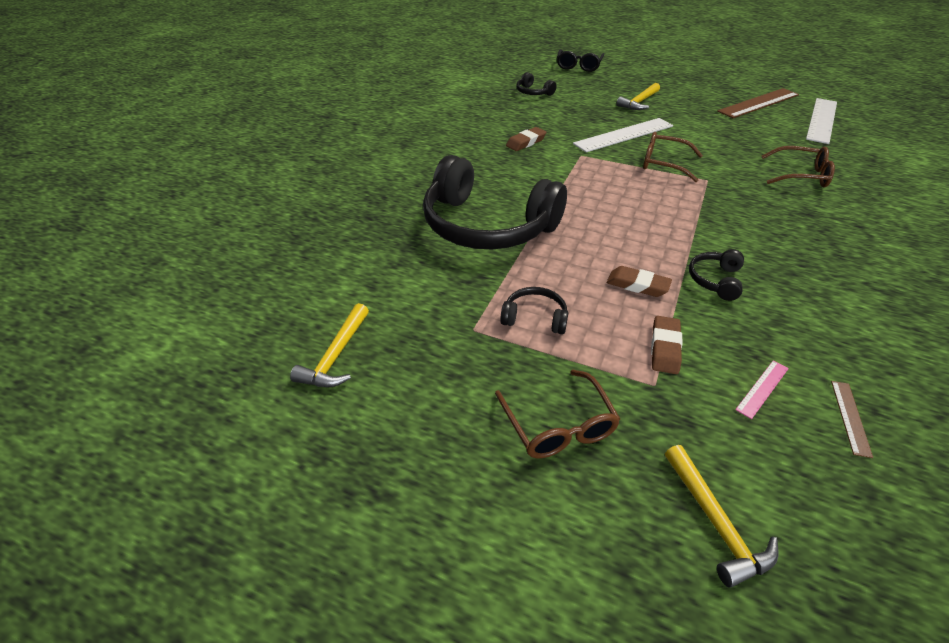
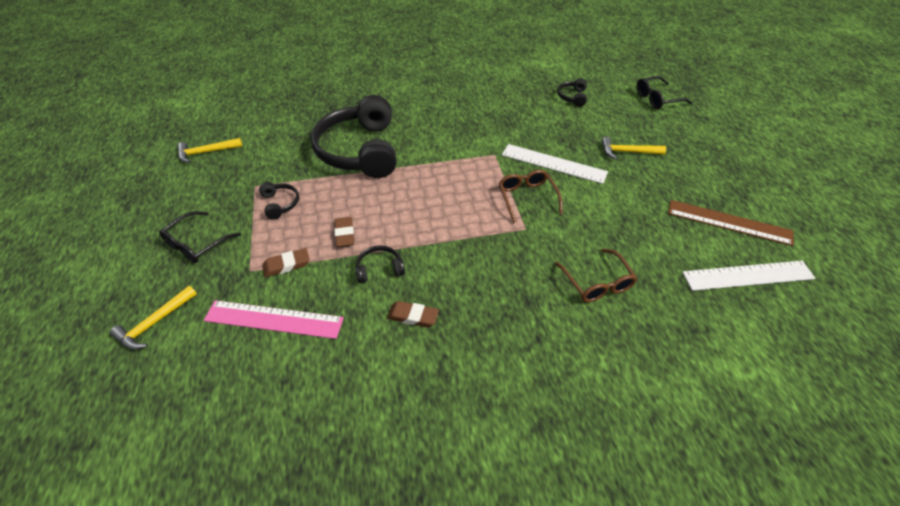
camera: 55 degrees right, 5 degrees up
brown glasses [495,370,620,458] -> black glasses [159,211,241,263]
brown eraser [506,127,547,151] -> brown eraser moved to [387,301,439,327]
pink ruler [735,360,789,419] -> pink ruler [204,300,344,339], size x2.21
brown ruler [831,381,873,458] -> none

